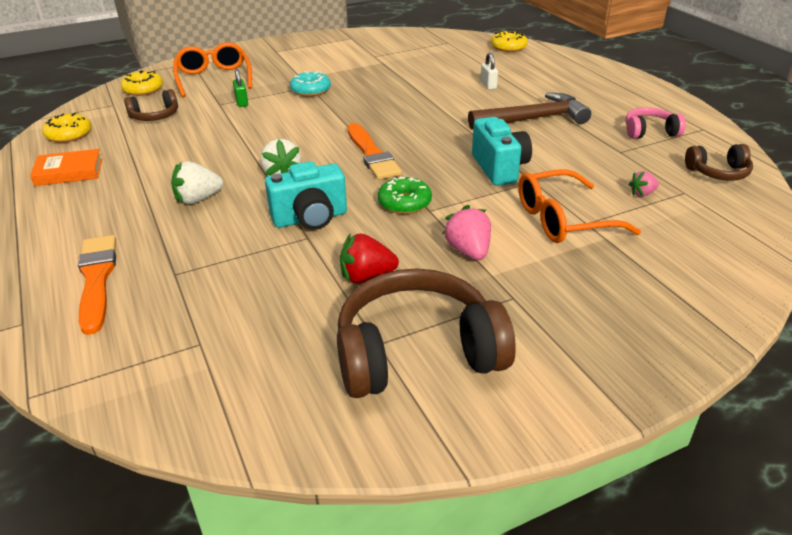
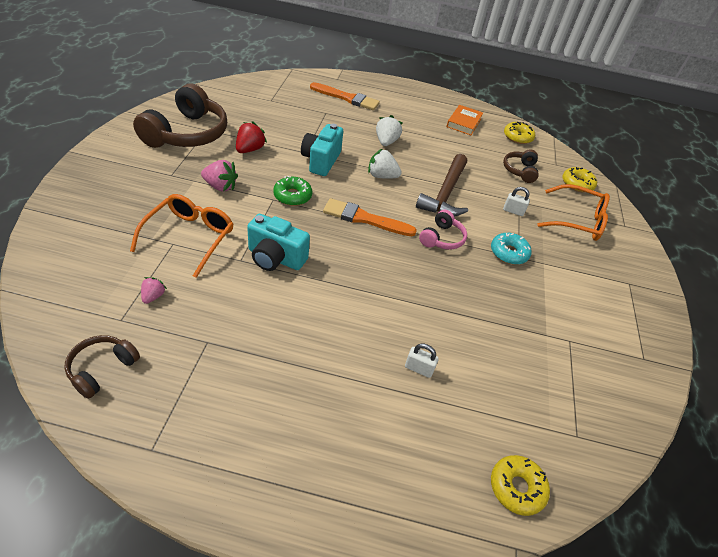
camera: 120 degrees right, 10 degrees up
green padlock [233,69,248,107] -> white padlock [503,187,530,216]
brown hammer [468,93,591,129] -> brown hammer moved to [416,154,468,216]
pink headphones [626,107,686,139] -> pink headphones moved to [419,210,467,250]

